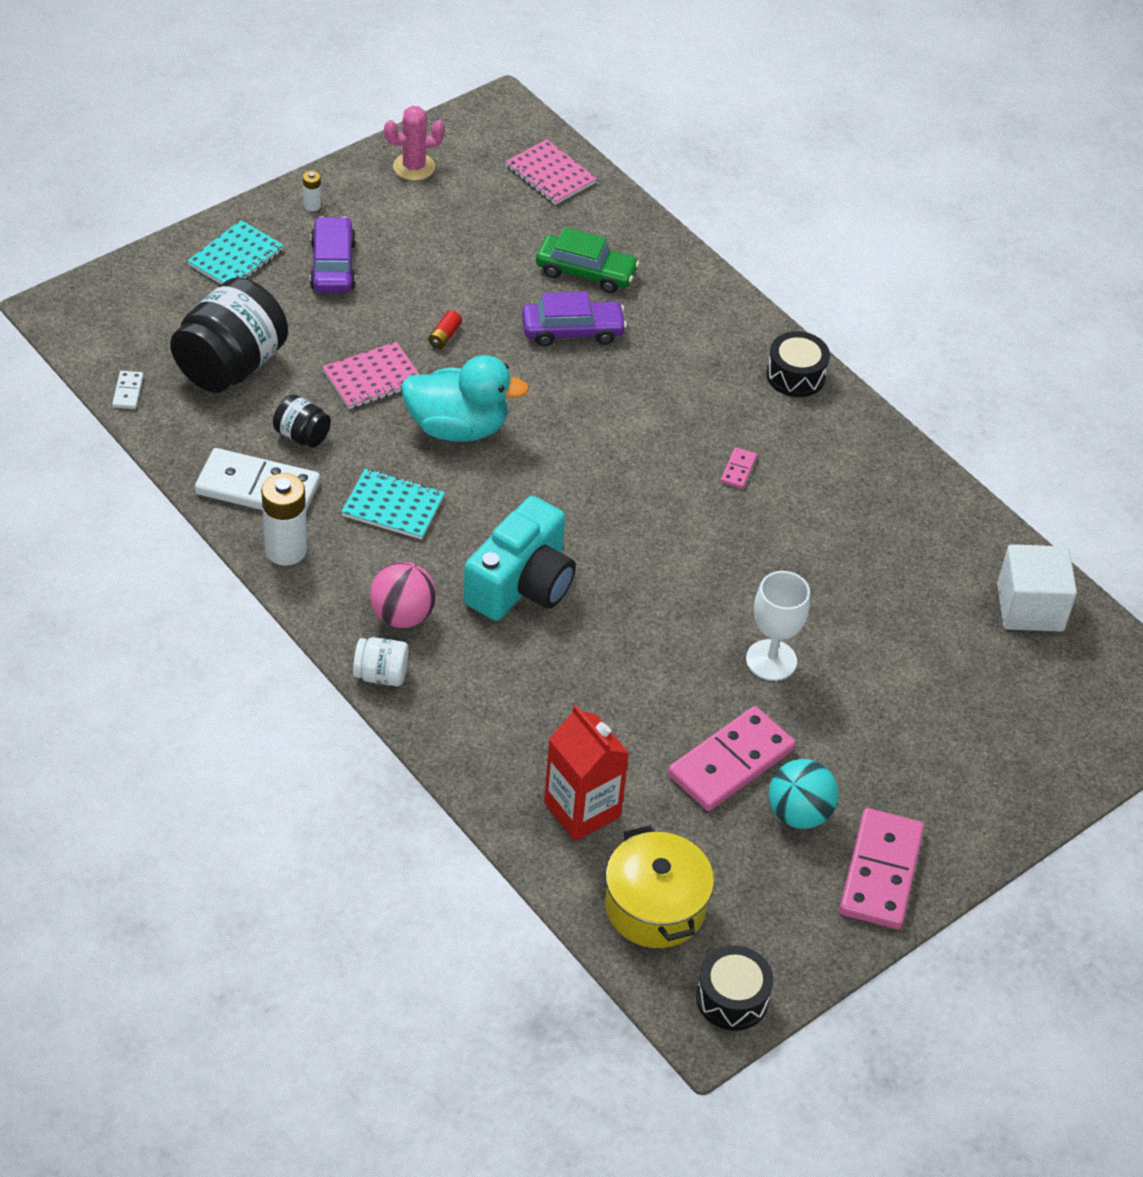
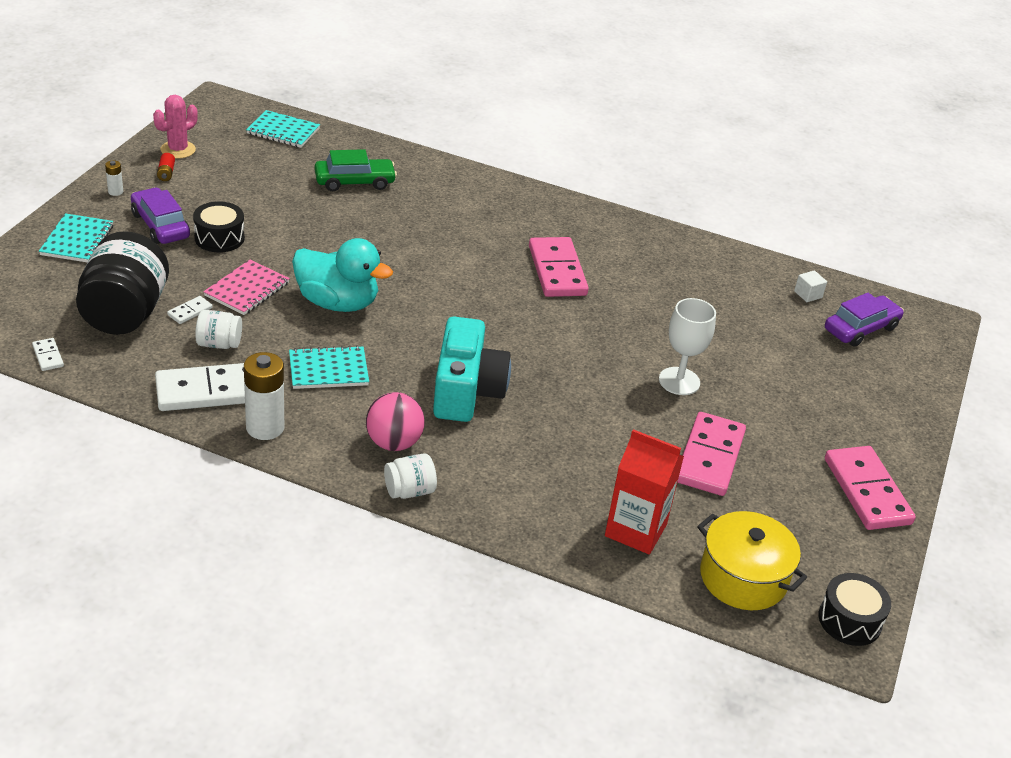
camera: 30 degrees left, 10 degrees down
black jar [273,394,331,448] -> white jar [195,310,242,349]
turquoise duck [401,355,529,442] -> turquoise duck turned 45 degrees clockwise [292,238,393,312]
red battery [428,310,462,349] -> red battery moved to [157,153,175,181]
pink notebook [505,139,597,205] -> turquoise notebook [246,110,320,148]
purple car [522,292,627,347] -> purple car moved to [825,293,904,347]
pink domino [721,447,757,489] -> pink domino [529,237,589,297], size x2.32
black drum [766,331,830,397] -> black drum moved to [193,201,245,252]
turquoise ball [769,759,839,829] -> none
white cube [997,544,1077,632] -> white cube [794,271,827,302], size x0.45
none -> white domino [167,296,212,324]

